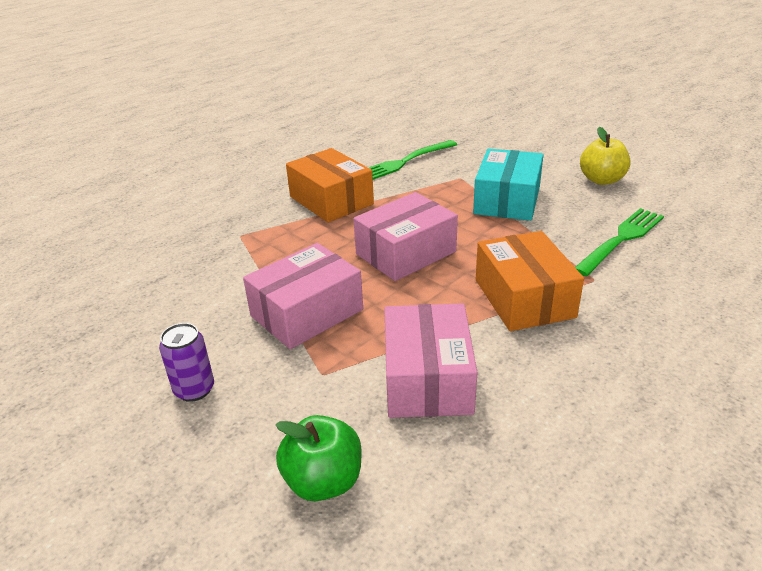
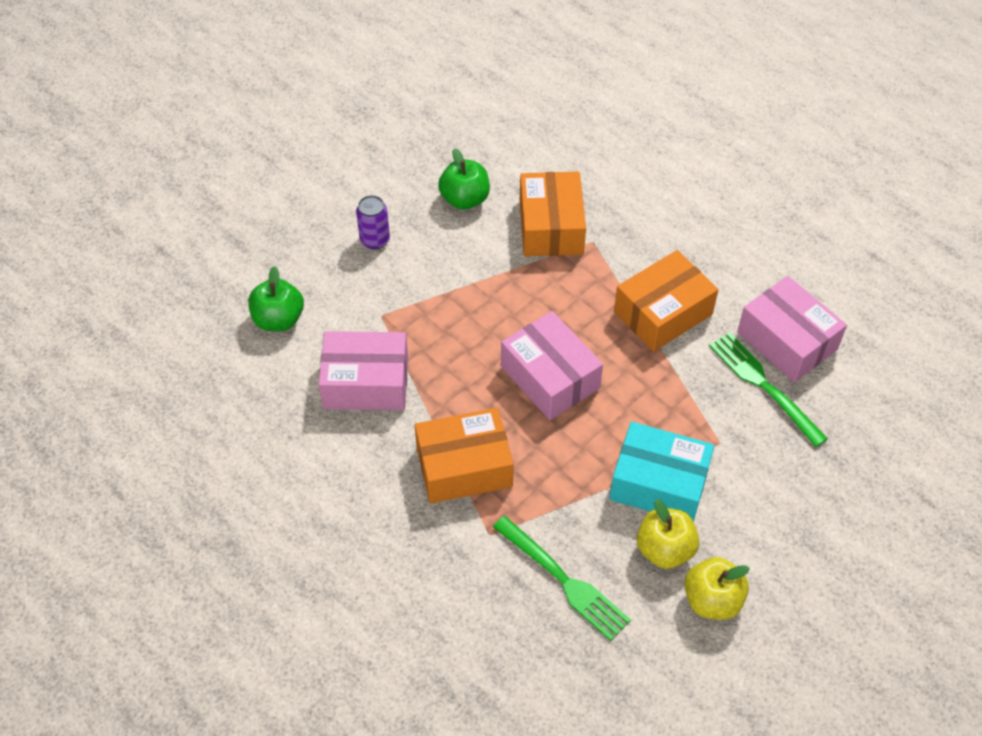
camera: 90 degrees right, 20 degrees up
pink box [243,243,363,349] -> pink box moved to [737,276,847,382]
none -> green apple [438,148,490,210]
none -> orange box [520,171,586,256]
none -> yellow apple [637,499,699,569]

